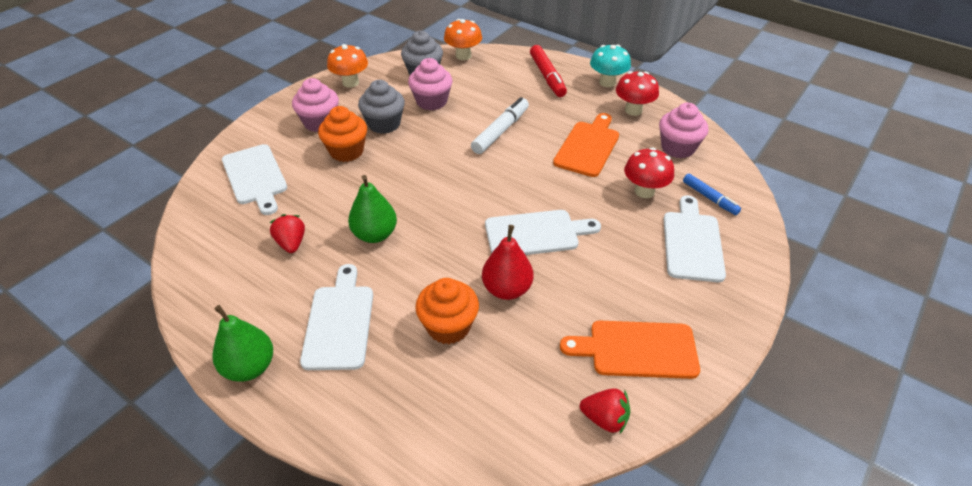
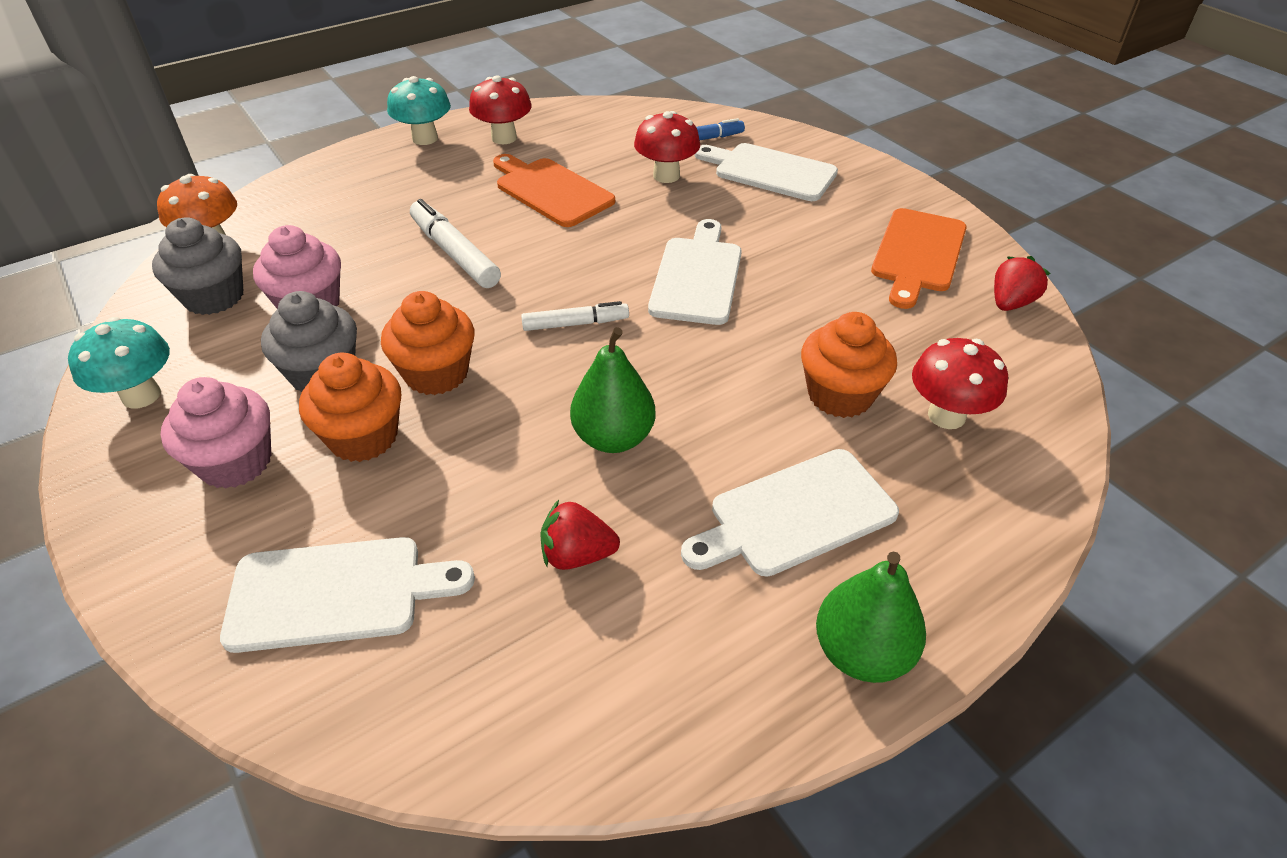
camera: 70 degrees left, 0 degrees up
white cutting board [300,264,373,370] -> white cutting board turned 45 degrees counterclockwise [681,449,899,577]
orange mushroom [327,44,368,87] -> turquoise mushroom [68,317,170,409]
red pear [482,225,533,300] -> none
red marker [530,45,567,97] -> none
pink cupcake [659,103,708,158] -> none
none -> orange cupcake [381,291,474,395]
none -> white marker [521,301,629,331]
none -> red mushroom [912,338,1008,429]

